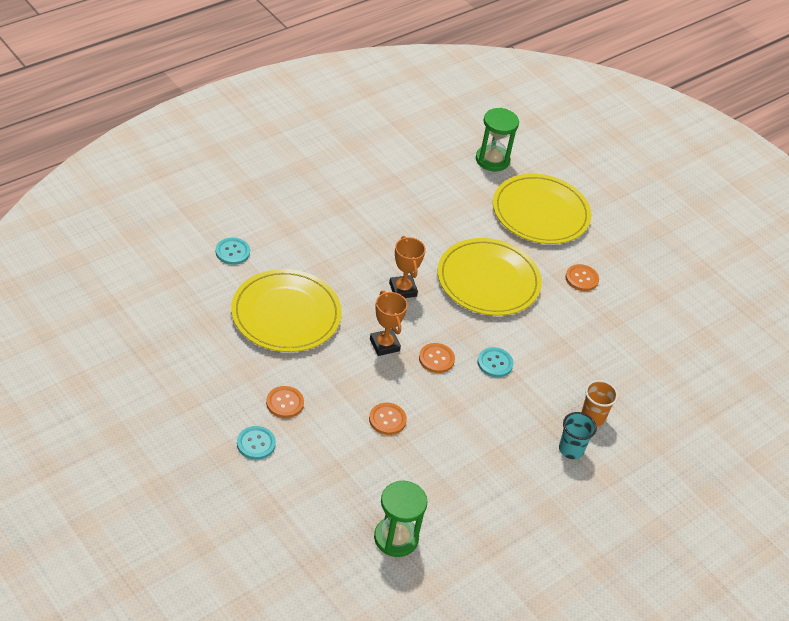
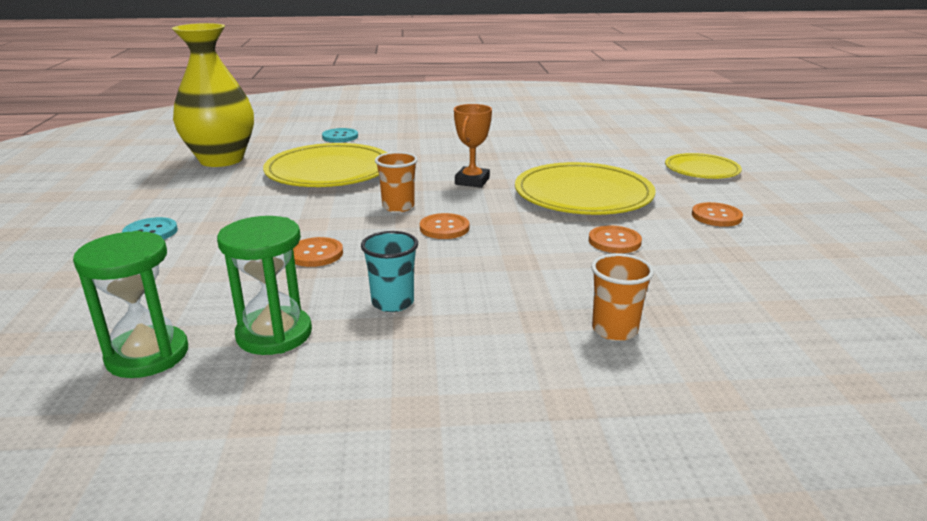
camera: 40 degrees right, 20 degrees down
orange button [266,386,304,418] -> orange button moved to [589,225,642,253]
orange trophy [370,290,408,356] -> orange cup [375,152,418,212]
green hourglass [476,108,519,171] -> green hourglass moved to [217,216,312,355]
turquoise button [478,347,513,377] -> none
yellow plate [493,174,591,244] -> yellow plate [665,153,742,179], size x0.58
turquoise cup [559,412,597,459] -> turquoise cup moved to [361,231,418,312]
none -> yellow vase [172,23,254,167]

